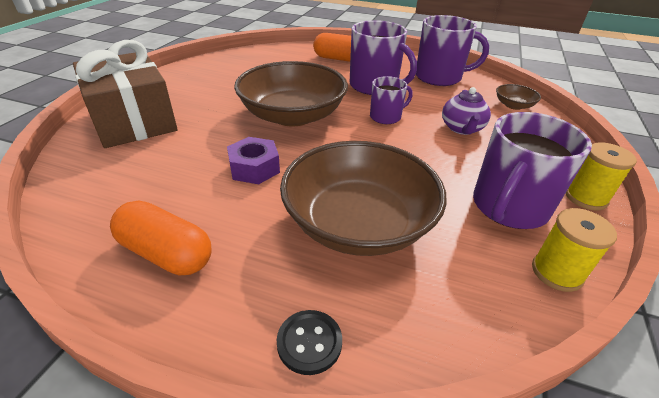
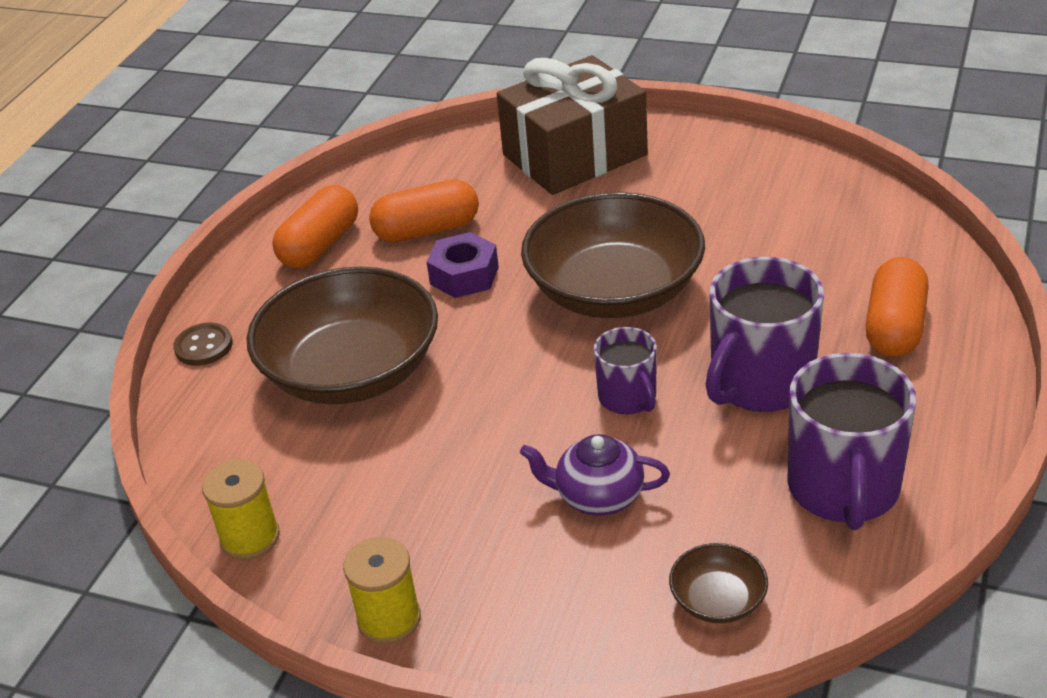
camera: 95 degrees right, 0 degrees up
black button [277,310,342,375] -> brown button [173,323,233,366]
purple mug [473,112,592,229] -> none
none -> orange capsule [369,179,479,243]

